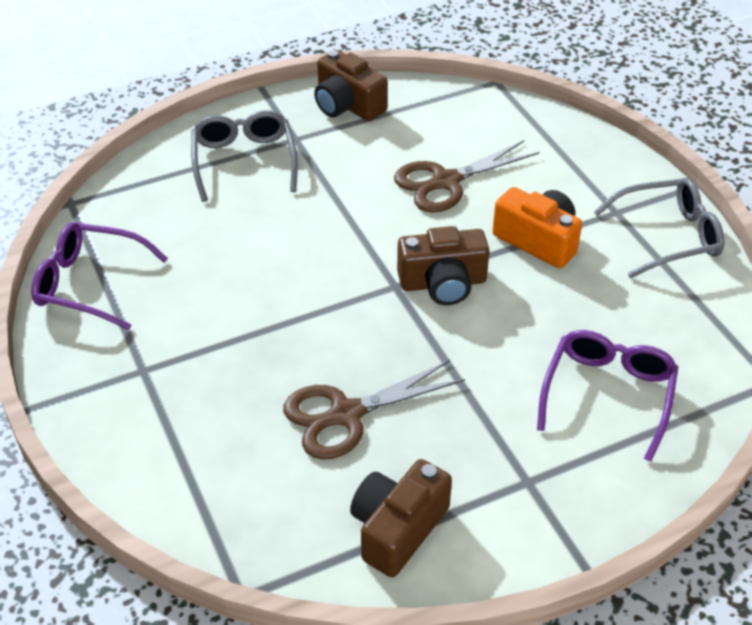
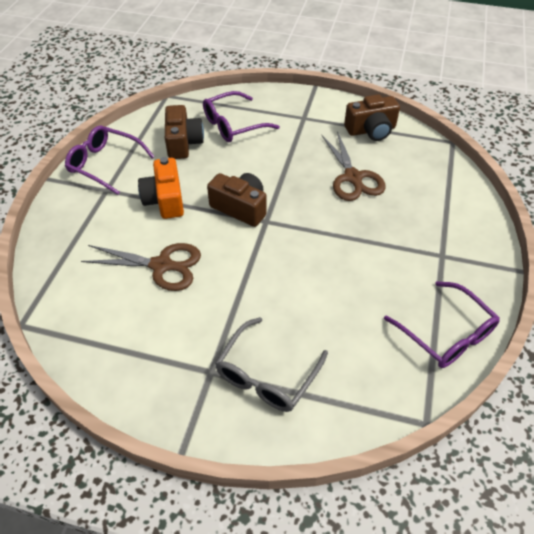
camera: 140 degrees left, 5 degrees up
brown scissors [283,360,465,460] -> brown scissors turned 60 degrees clockwise [321,131,386,201]
brown camera [314,50,388,121] -> brown camera moved to [165,105,204,159]
grey glasses [594,178,724,278] -> purple glasses [65,126,155,195]

